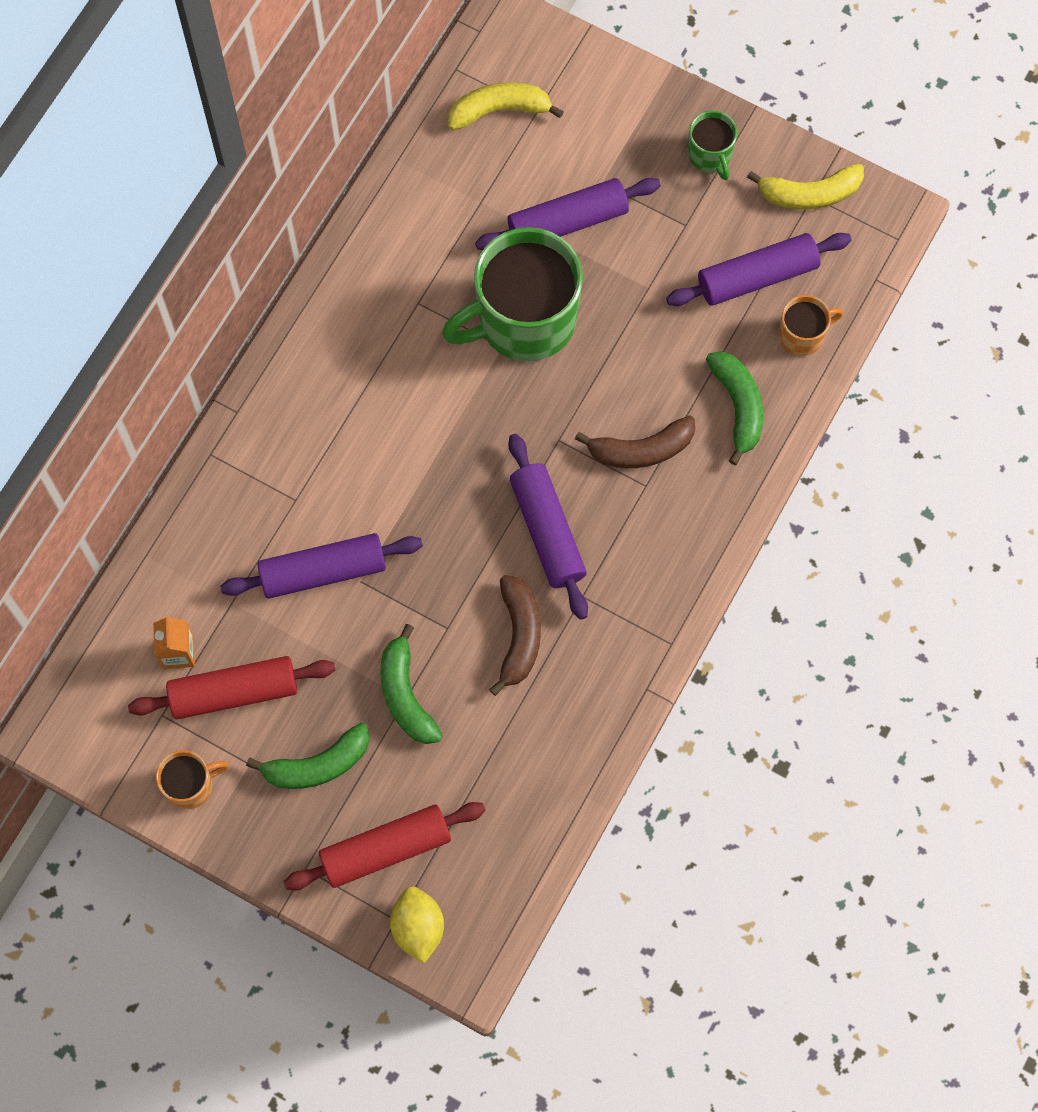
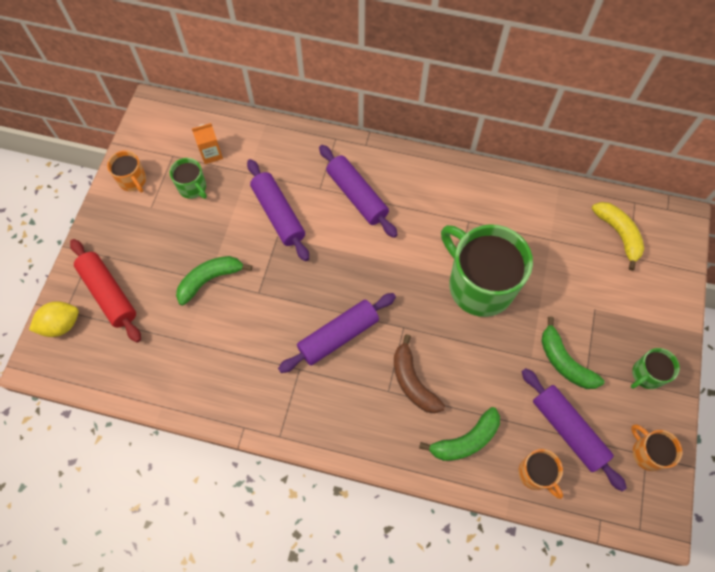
camera: 75 degrees right, 5 degrees down
red rolling pin [128,656,335,719] -> green mug [170,158,207,199]
green banana [246,723,370,789] -> green banana moved to [541,316,605,389]
purple rolling pin [475,178,661,250] -> purple rolling pin moved to [319,145,398,238]
brown banana [489,575,541,696] -> none
yellow banana [747,164,864,210] -> orange mug [631,425,682,471]

